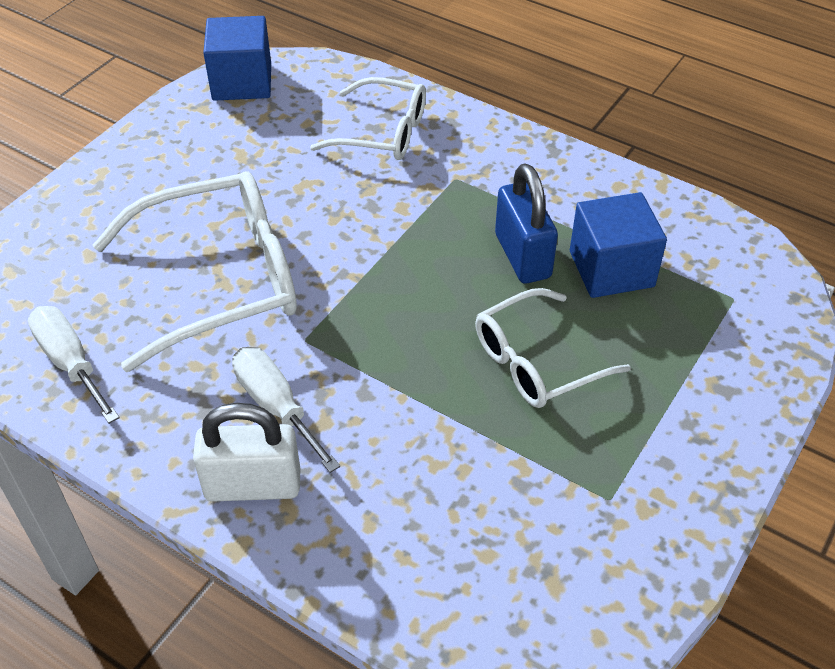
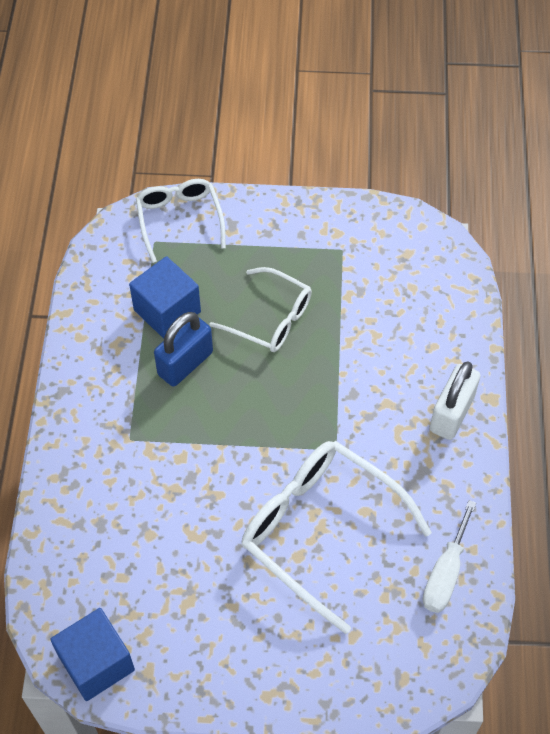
camera: 120 degrees left, 10 degrees up
white padlock [193,403,301,502] -> white padlock turned 60 degrees clockwise [430,362,481,440]
white screwdriver [232,347,340,473] -> none
white glasses [310,77,426,160] -> white glasses moved to [136,179,226,263]

